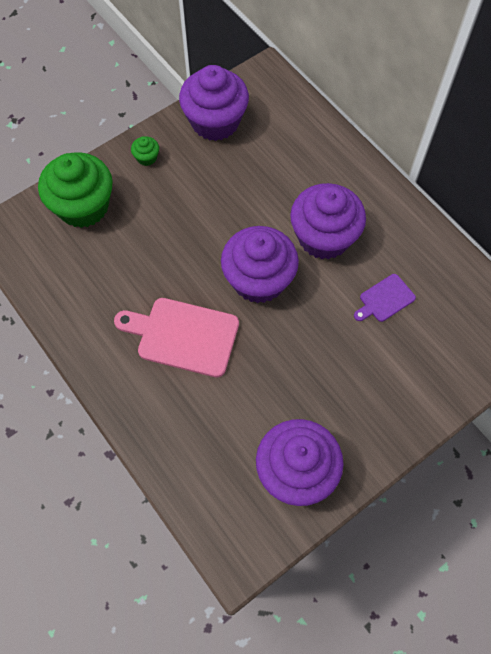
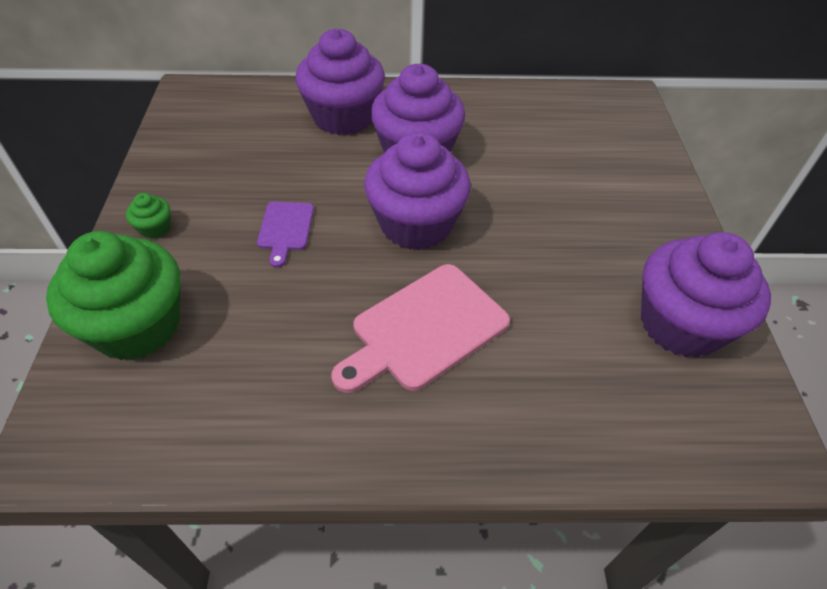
camera: 55 degrees left, 15 degrees down
purple cupcake [179,65,249,141] -> purple cupcake moved to [295,29,385,135]
purple cutting board [354,274,416,322] -> purple cutting board moved to [257,202,314,268]

